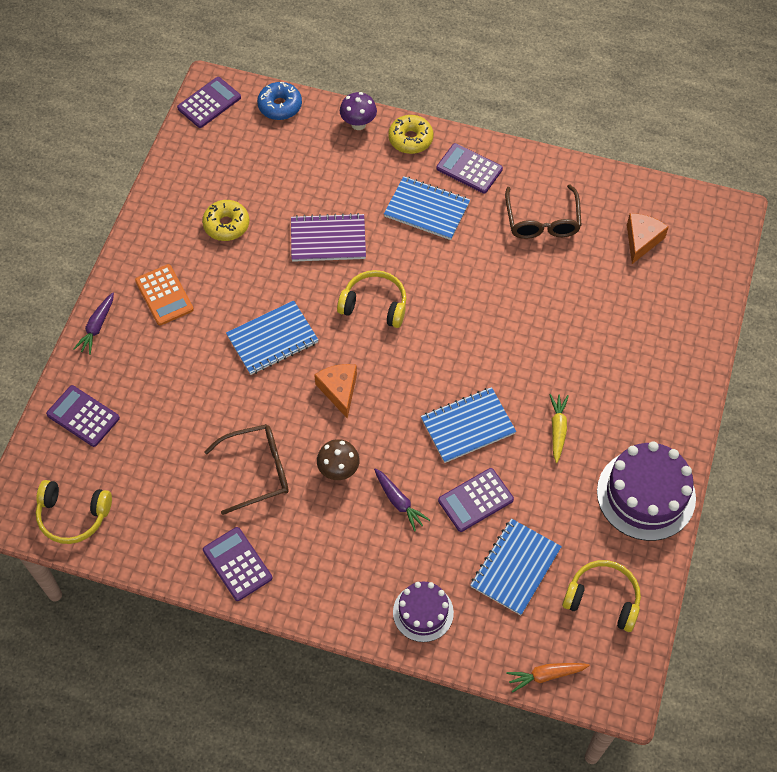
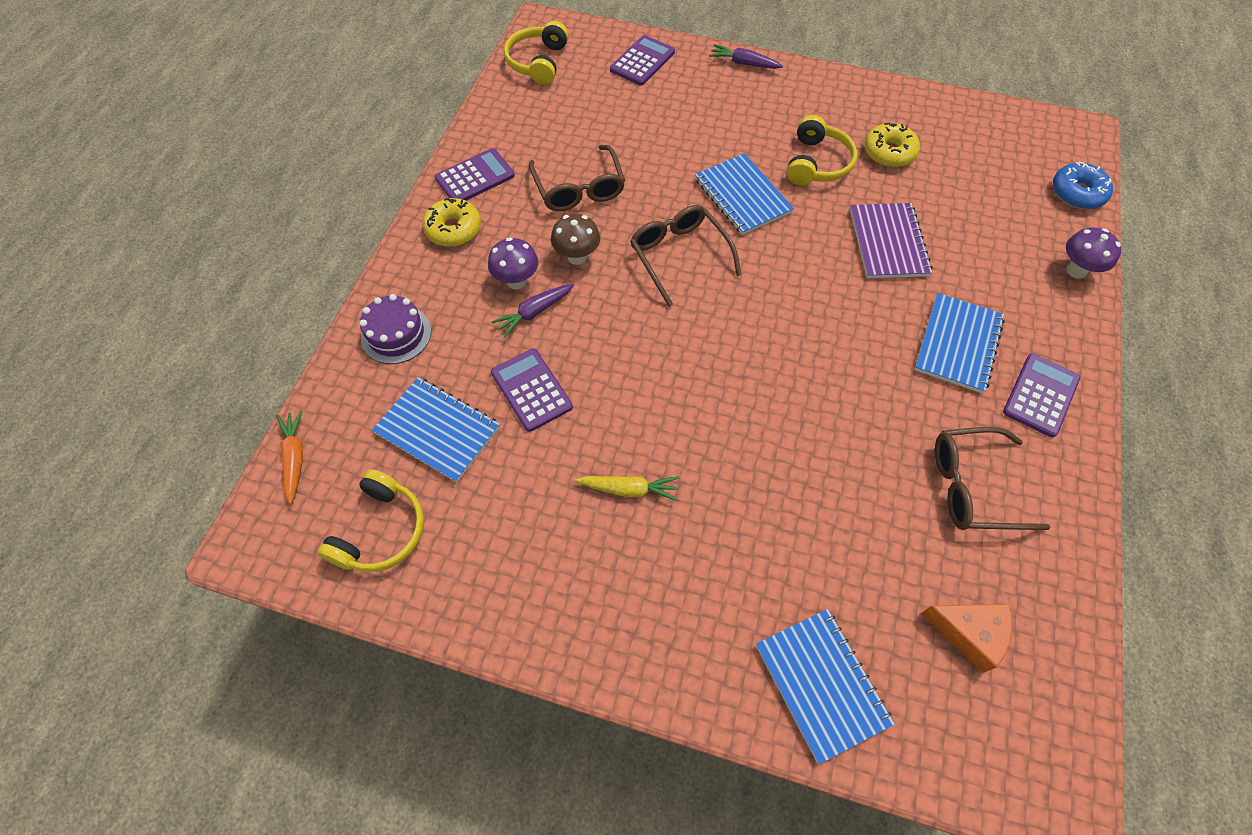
camera: 90 degrees right, 0 degrees up
orange calculator [135,264,194,326] -> none
purple calculator [177,77,241,128] -> none
orange cheese [314,364,357,419] -> brown glasses [630,205,742,307]
yellow headphones [337,270,407,328] -> yellow headphones moved to [787,115,857,186]
yellow donut [388,115,434,154] -> yellow donut moved to [422,198,481,247]
blue notebook [421,387,516,463] -> blue notebook moved to [756,609,895,764]
purple cake [597,441,696,541] -> none
none -> purple mushroom [488,237,538,289]

